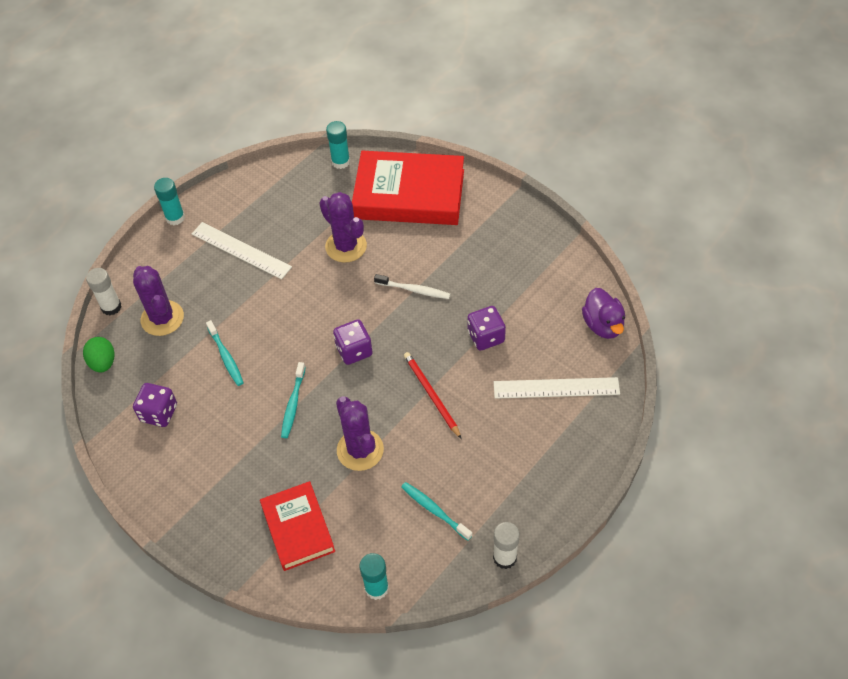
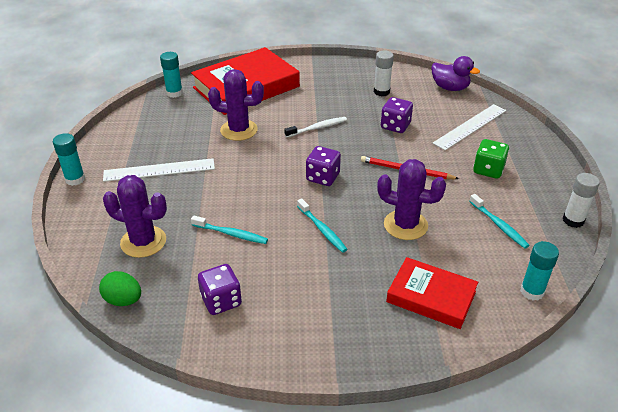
camera: 45 degrees left, 15 degrees down
white glue stick [86,268,122,315] -> white glue stick moved to [374,51,394,96]
turquoise toothbrush [401,482,473,541] -> turquoise toothbrush turned 120 degrees counterclockwise [469,194,530,249]
none -> green dice [473,139,509,179]

